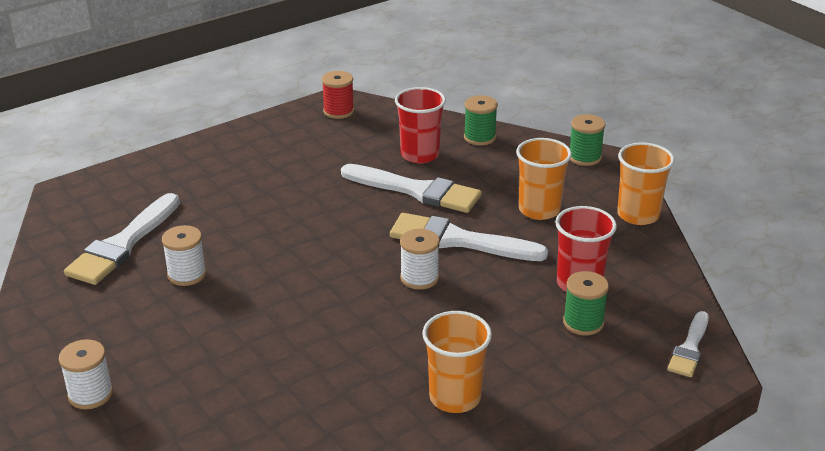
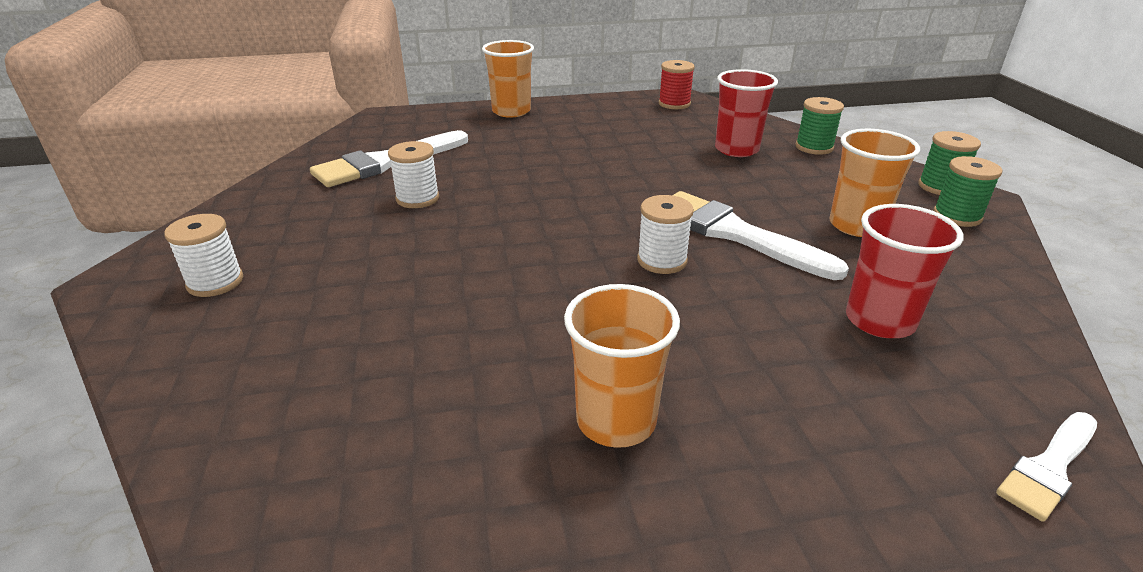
camera: 25 degrees right, 0 degrees up
white brush [341,164,482,213] -> none
green spool [563,271,609,336] -> green spool moved to [933,156,1002,227]
orange cup [617,142,675,225] -> orange cup moved to [482,40,534,118]

